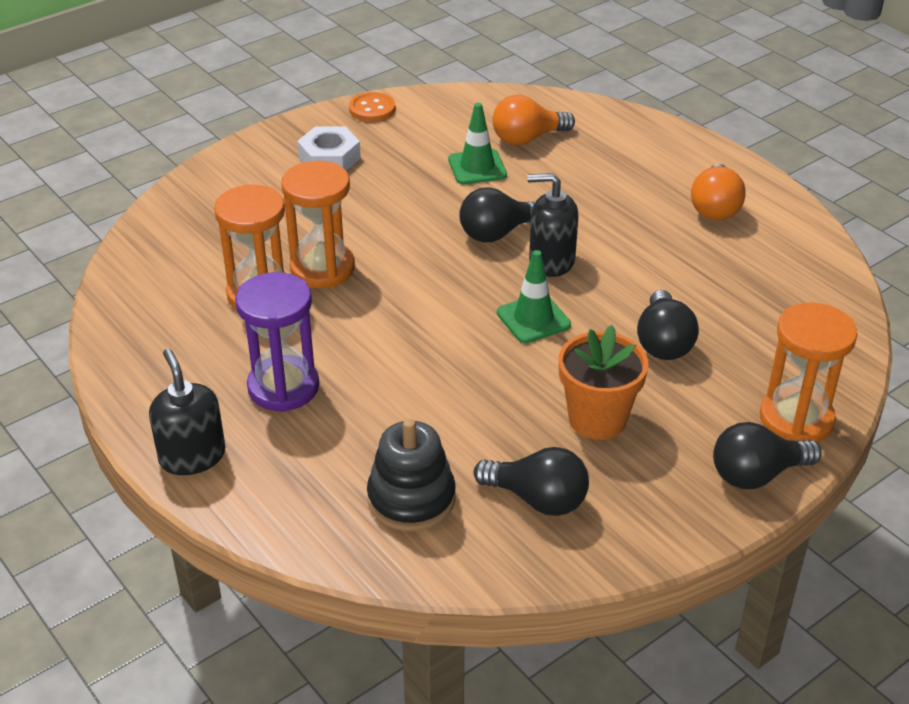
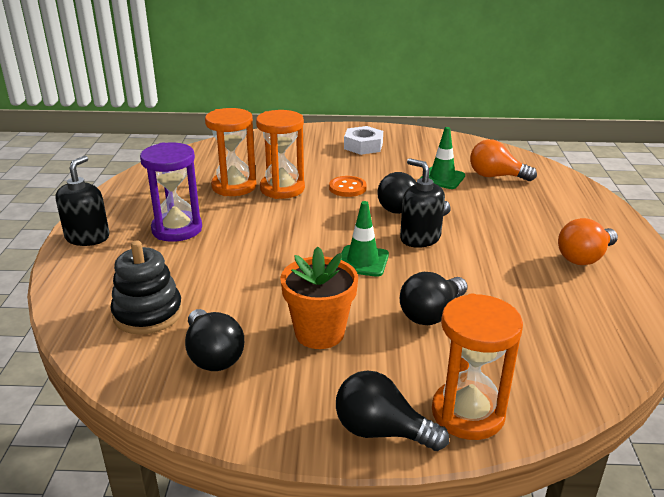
camera: 40 degrees right, 10 degrees down
orange button [349,92,395,122] -> orange button moved to [329,176,366,197]

